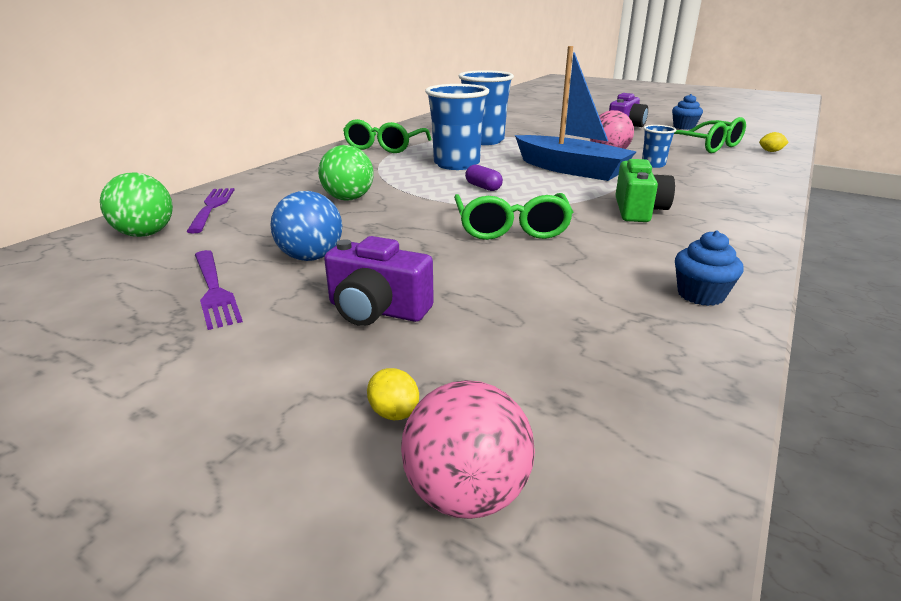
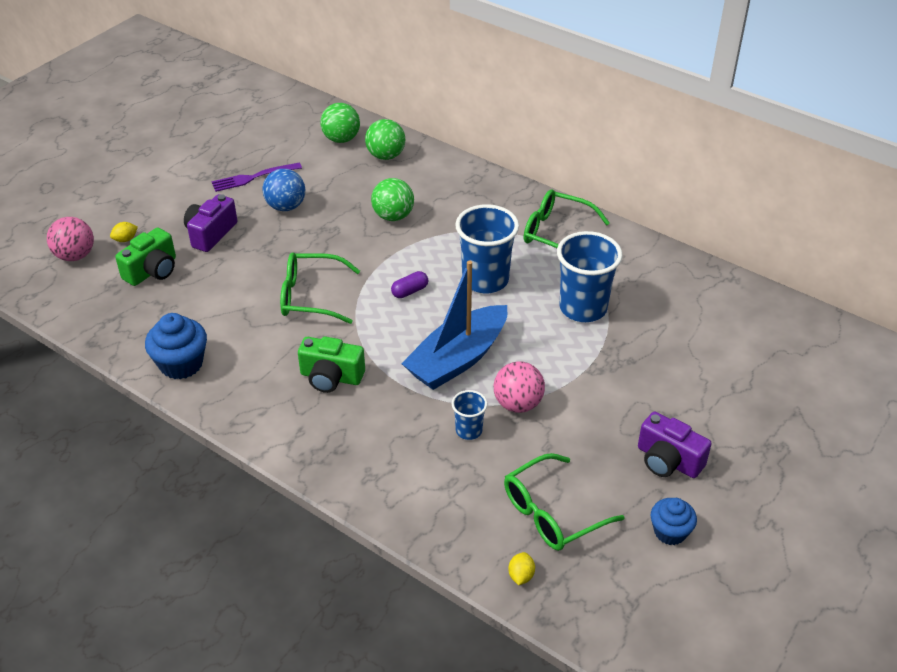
camera: 95 degrees right, 15 degrees up
purple fork [186,188,234,233] -> green ball [365,119,405,160]
blue cupcake [675,231,744,306] -> blue cupcake [145,313,207,379], size x1.52
none -> green camera [115,227,176,286]

